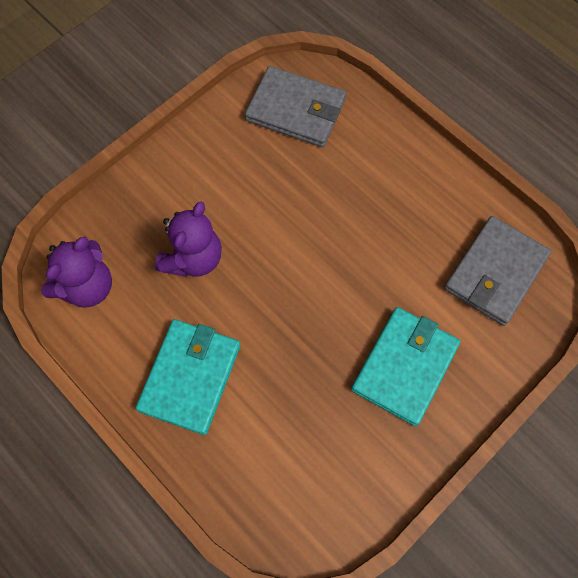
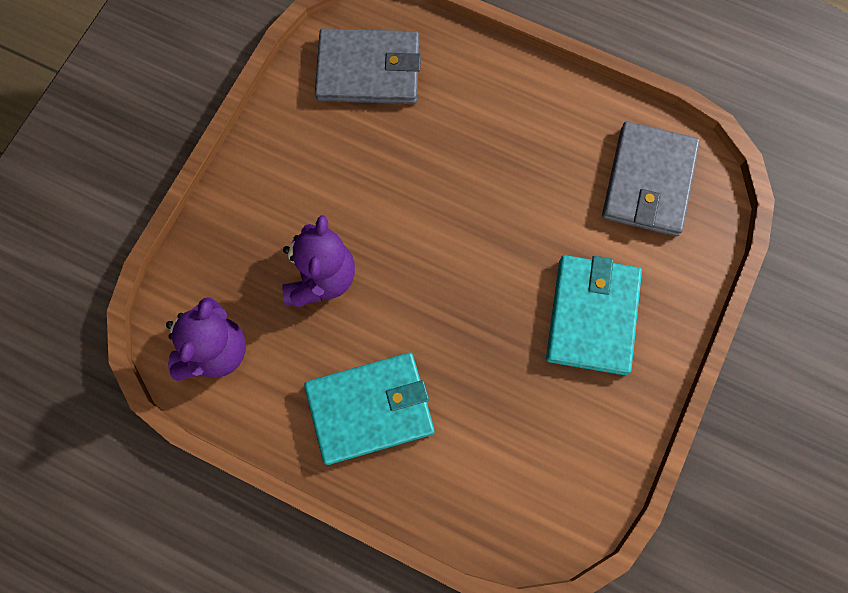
camera: 20 degrees left, 5 degrees up
turquoise wallet [136,319,240,435] -> turquoise wallet turned 75 degrees clockwise [304,353,434,465]

